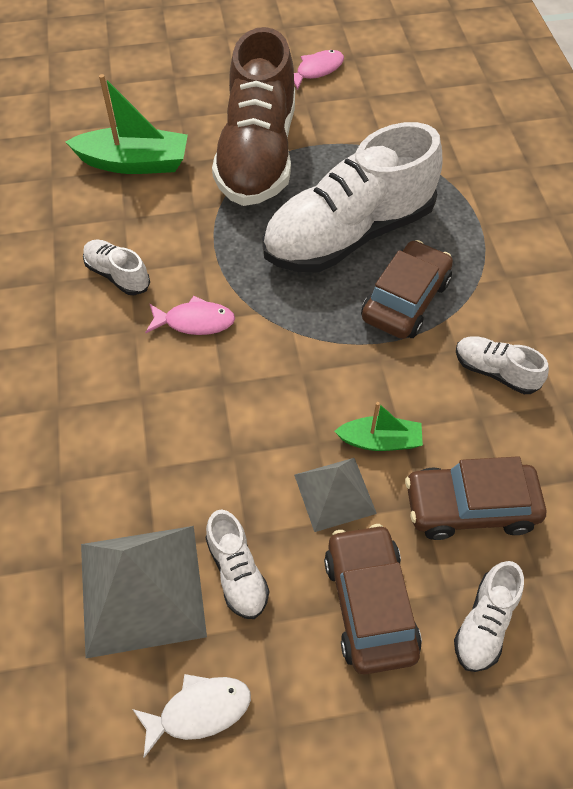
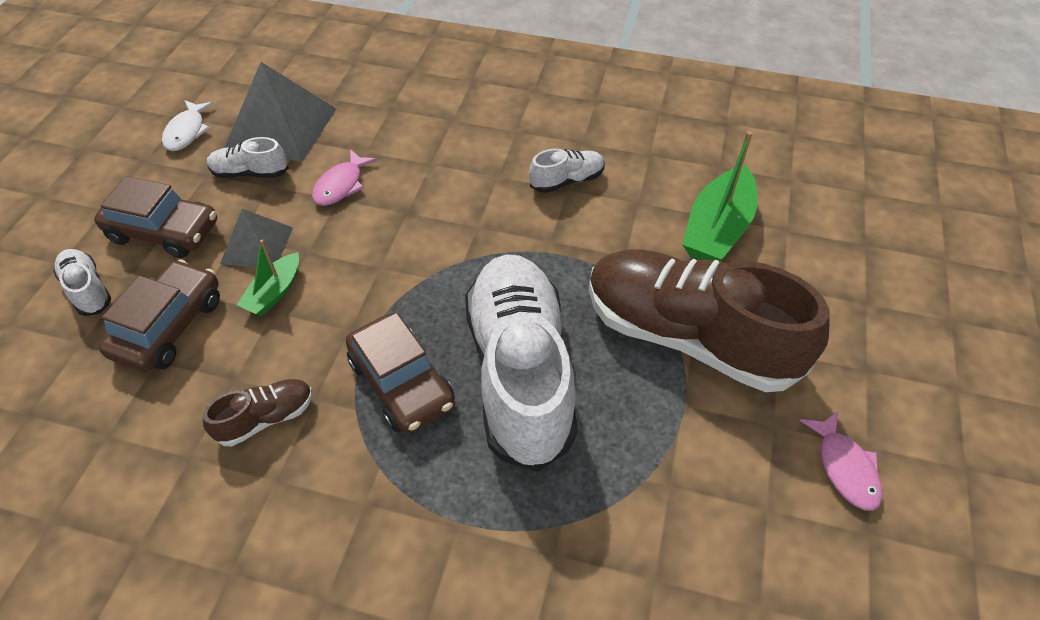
camera: 115 degrees right, 5 degrees down
pink fish [145,296,235,335] -> pink fish moved to [312,149,377,206]
white shoe [456,336,549,394] -> brown shoe [203,379,313,446]

